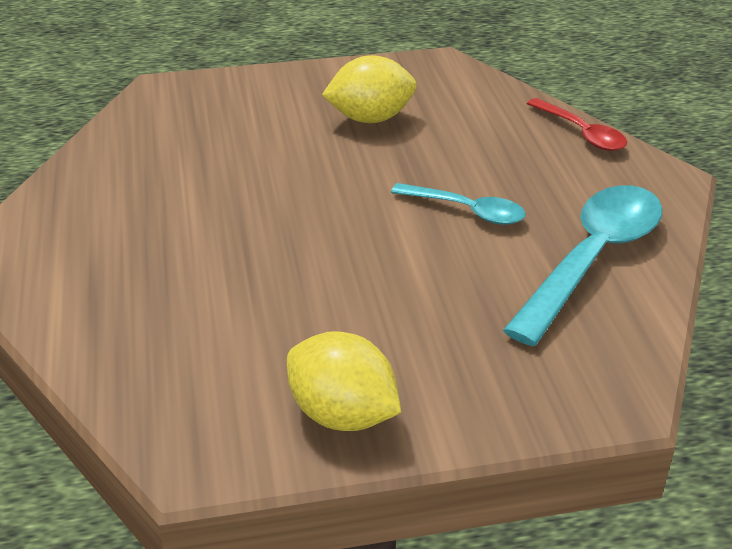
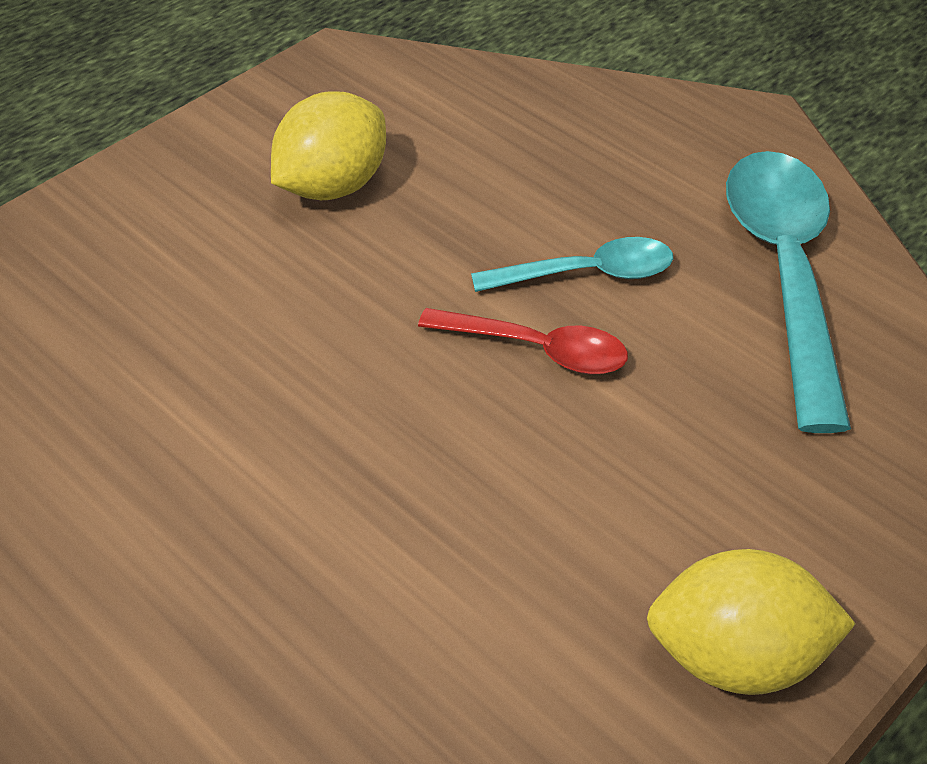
camera: 35 degrees left, 10 degrees up
red spoon [527,98,627,151] -> red spoon moved to [418,308,628,374]

